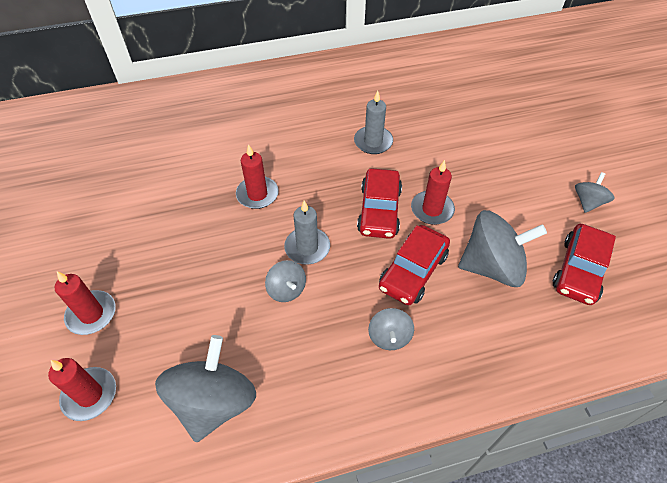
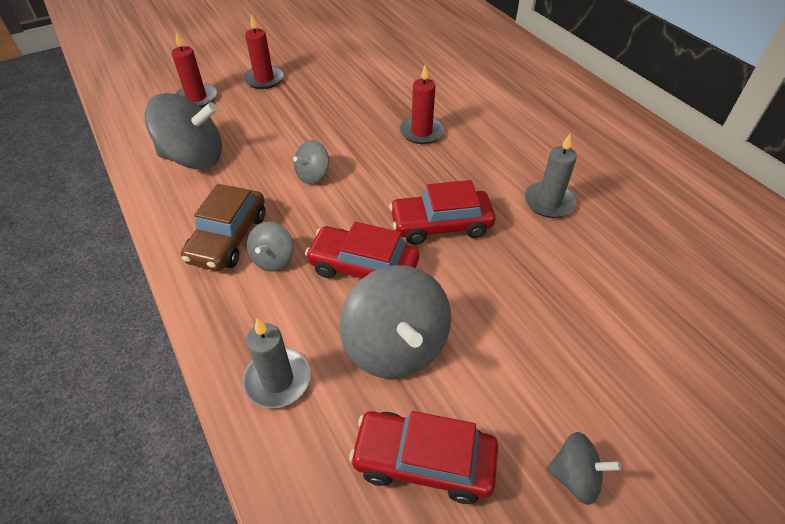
camera: 75 degrees right, 5 degrees down
grey candle [284,200,330,265] -> grey candle moved to [243,319,311,408]
grey spinning top [368,308,414,350] -> grey spinning top turned 60 degrees counterclockwise [247,222,294,272]
red candle [411,160,455,225] -> none
none -> brown car [181,184,265,271]

